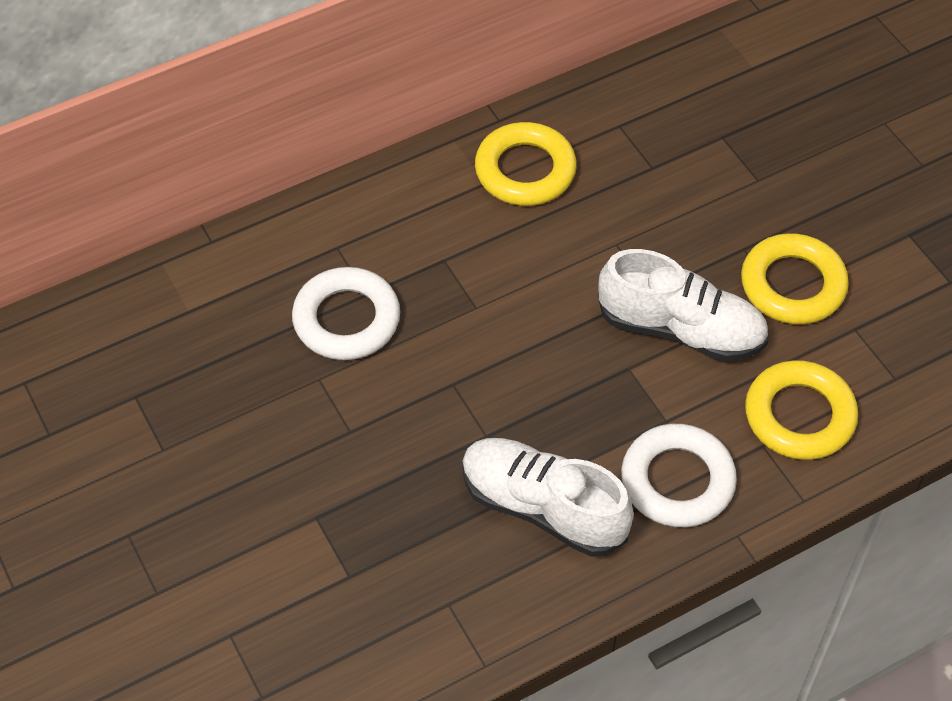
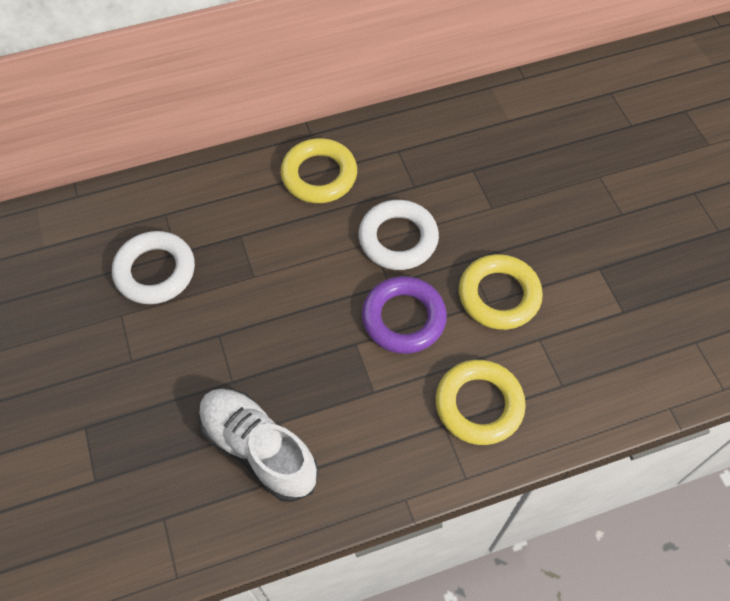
camera: 10 degrees right, 5 degrees up
white shoe [598,249,769,361] -> purple ring [362,276,447,354]
white ring [621,424,737,527] -> white ring moved to [358,200,439,270]

